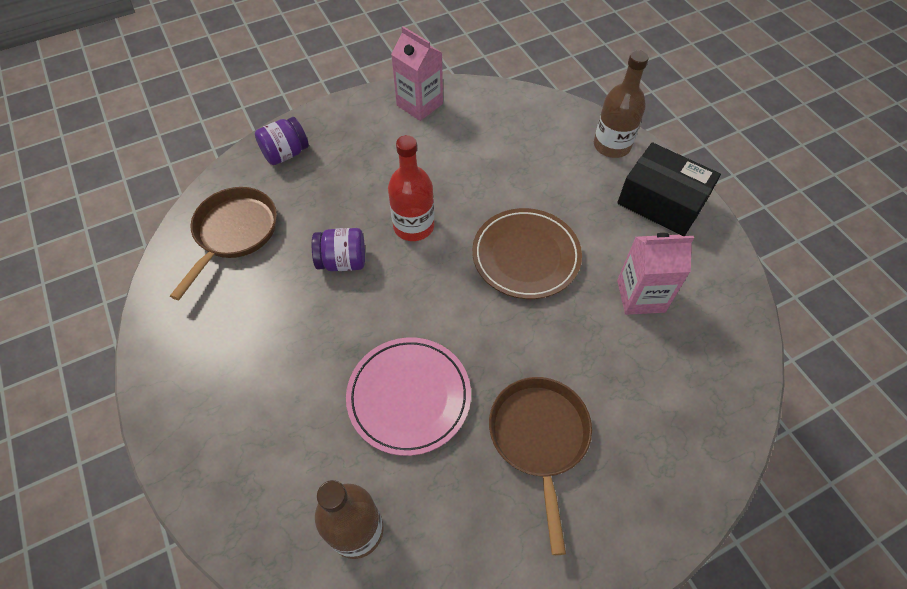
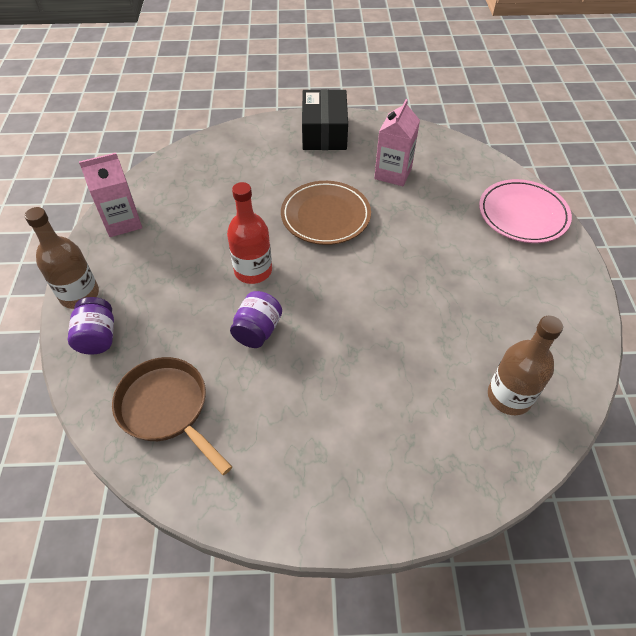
camera: 65 degrees left, 5 degrees down
pink plate [346,337,471,456] -> pink plate moved to [479,179,572,243]
brown pan [489,377,592,555] -> none
brown bottle [594,50,649,158] -> brown bottle moved to [25,207,99,309]
black box [617,142,721,236] -> black box turned 60 degrees counterclockwise [302,89,348,150]

